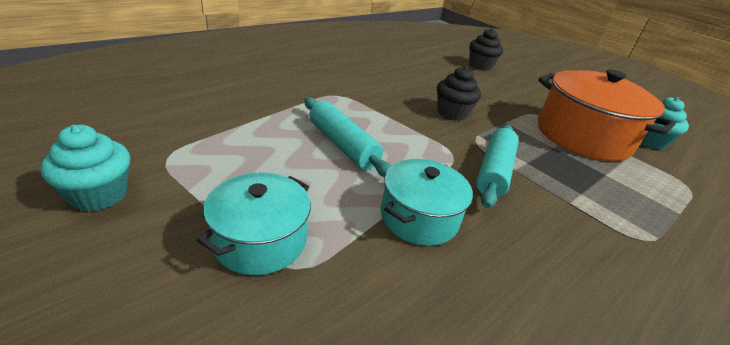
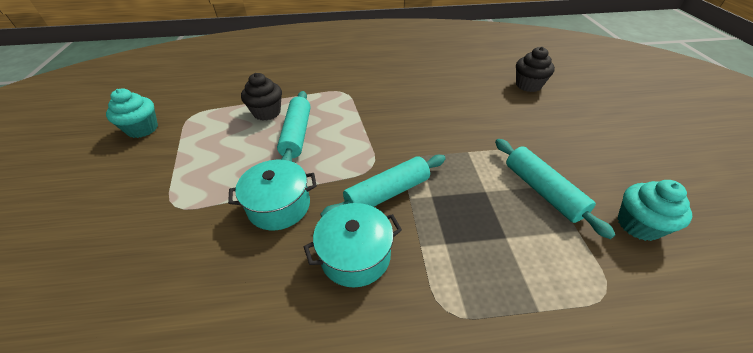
camera: 40 degrees right, 10 degrees up
turquoise pot [197,173,311,275] -> turquoise pot moved to [304,203,402,288]
black cupcake [437,66,481,121] -> black cupcake moved to [241,73,282,121]
orange pot [538,69,676,161] -> turquoise rolling pin [495,139,615,239]

